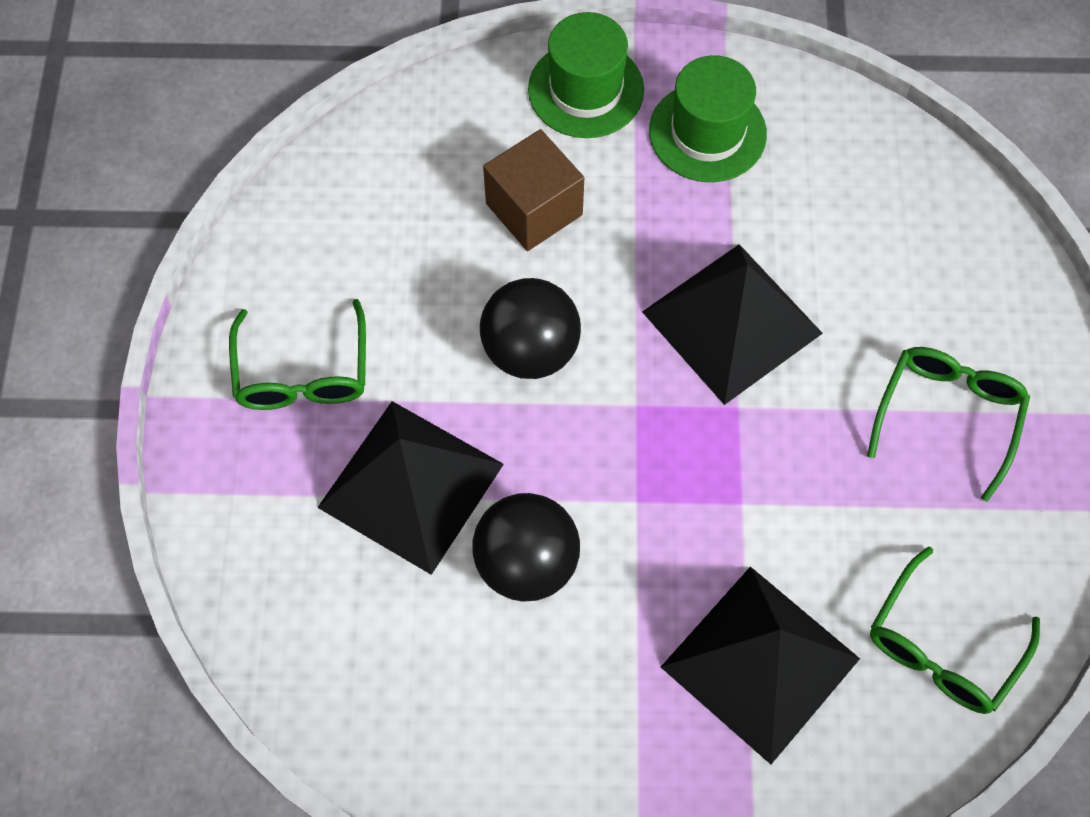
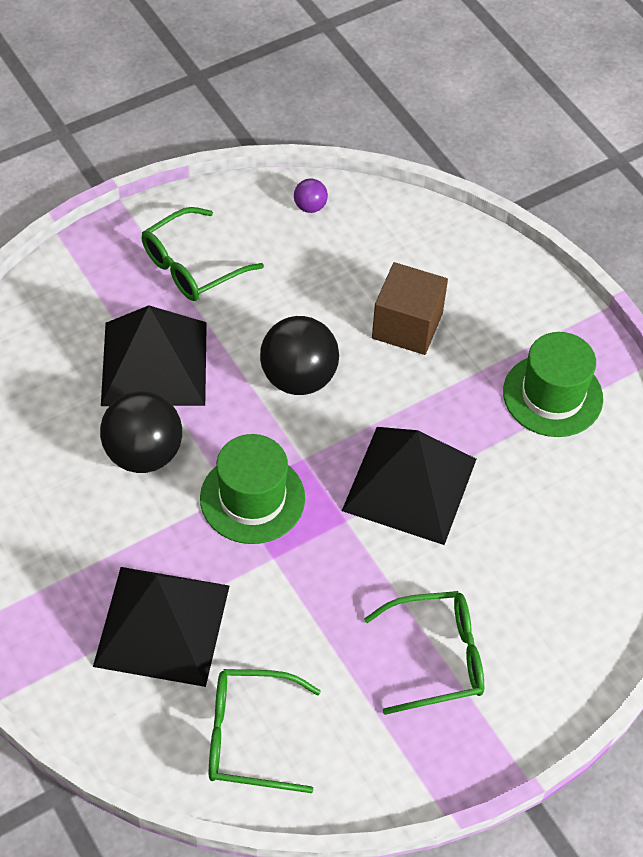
camera: 55 degrees right, 10 degrees down
green hat [528,12,644,138] -> green hat moved to [200,434,305,544]
none -> purple ball [294,178,328,213]

